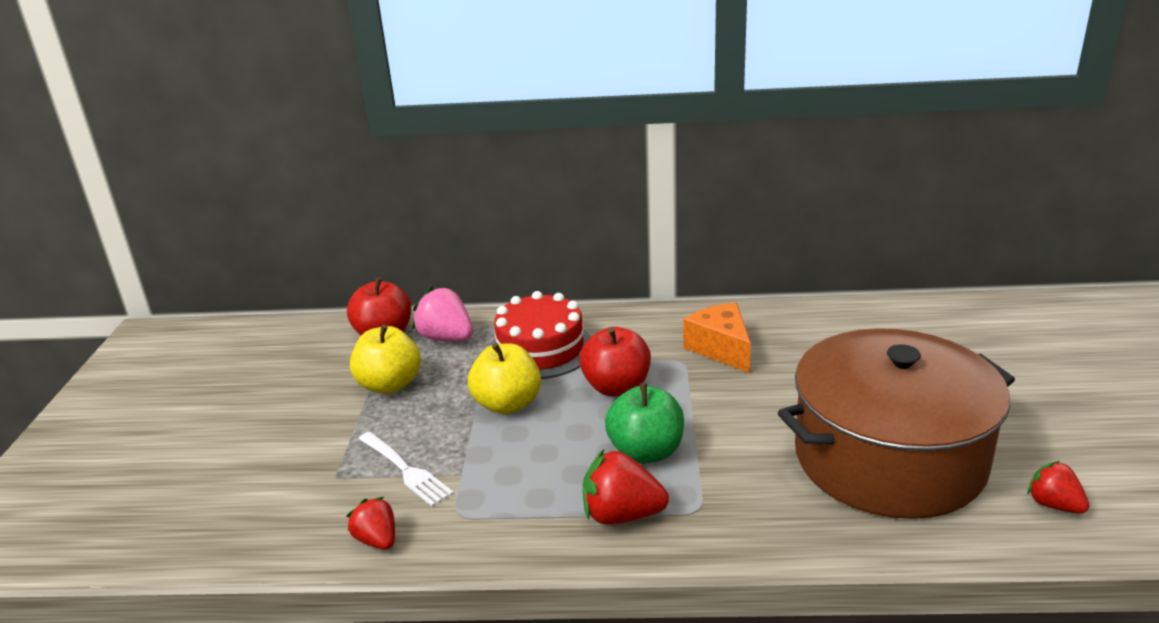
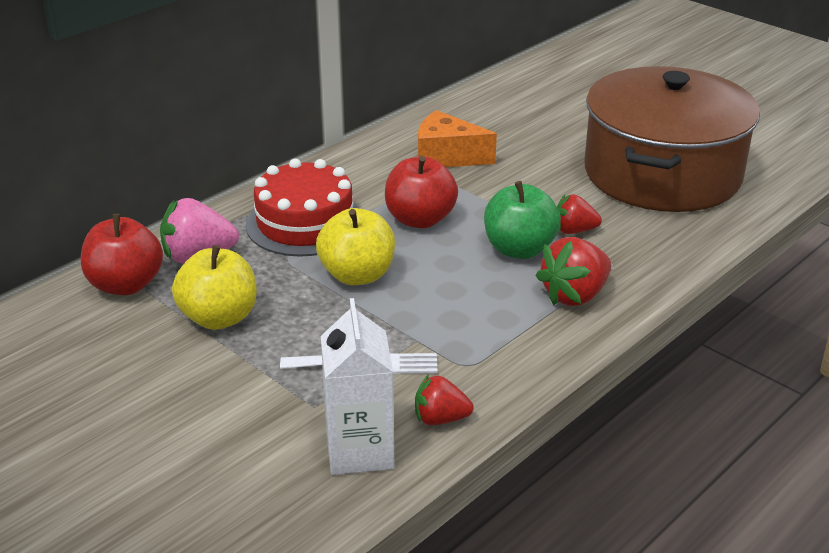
camera: 50 degrees left, 5 degrees up
red strawberry [1027,461,1089,514] -> red strawberry moved to [557,194,602,234]
none -> white carton [321,298,394,475]

